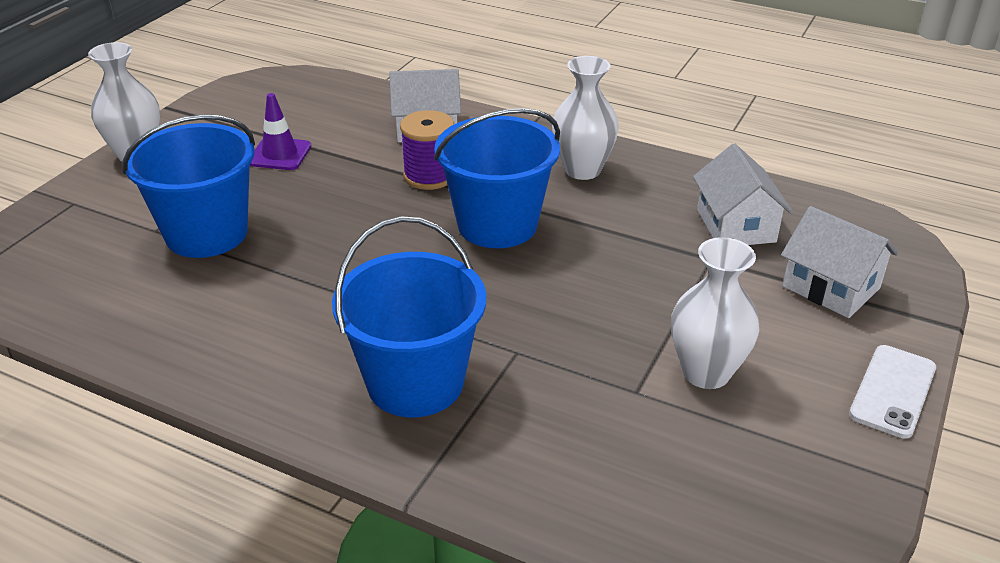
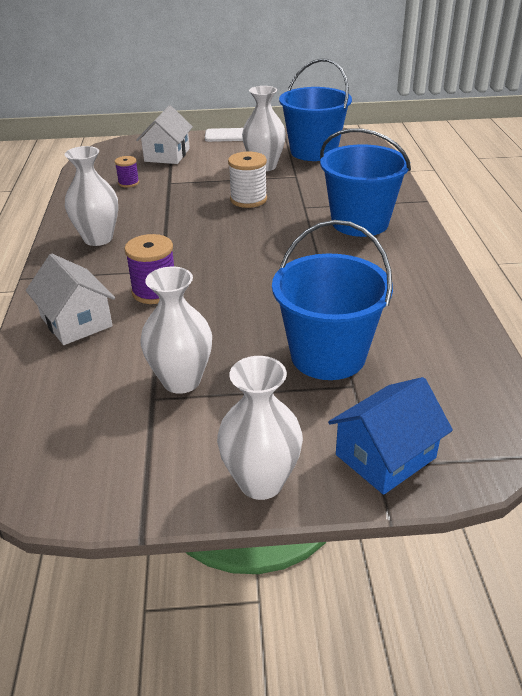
camera: 120 degrees left, 0 degrees up
purple traffic cone [250,93,311,170] -> white vase [140,267,212,394]
blue bucket [434,108,560,248] -> blue bucket moved to [279,58,352,161]
white house [693,144,793,245] -> purple spool [115,156,139,188]
none -> white spool [228,152,267,208]
none -> blue house [328,377,453,495]

